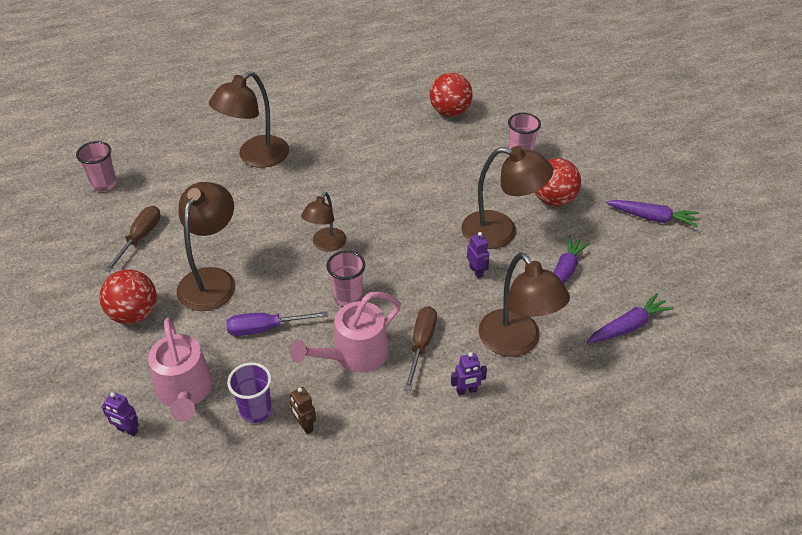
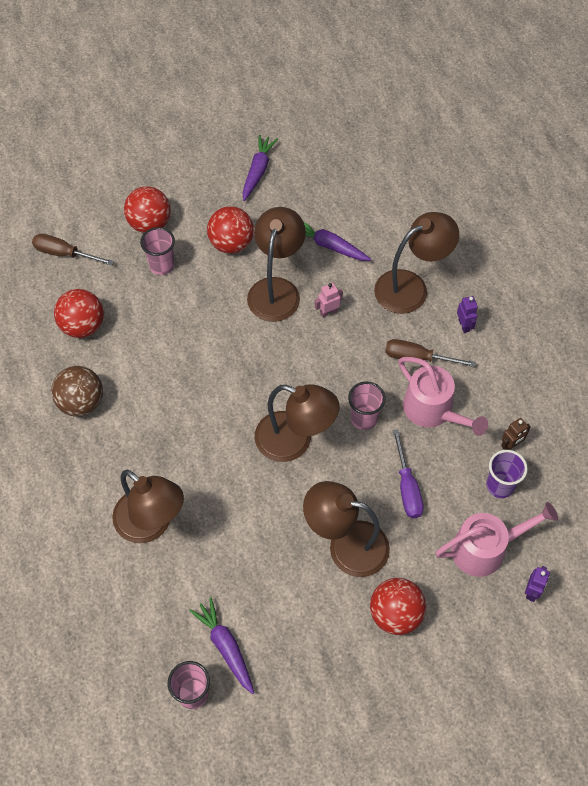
camera: 90 degrees left, 15 degrees up
brown screwdriver [104,206,161,272] -> brown screwdriver moved to [32,234,114,265]
brown lamp [301,192,346,252] -> brown lamp [255,384,340,462], size x1.64
purple robot [467,232,489,278] -> pink robot [315,283,343,318]
purple carrot [587,293,674,343] -> purple carrot moved to [190,597,254,694]
none -> brown ball [51,366,103,417]
none -> red ball [124,186,171,233]

